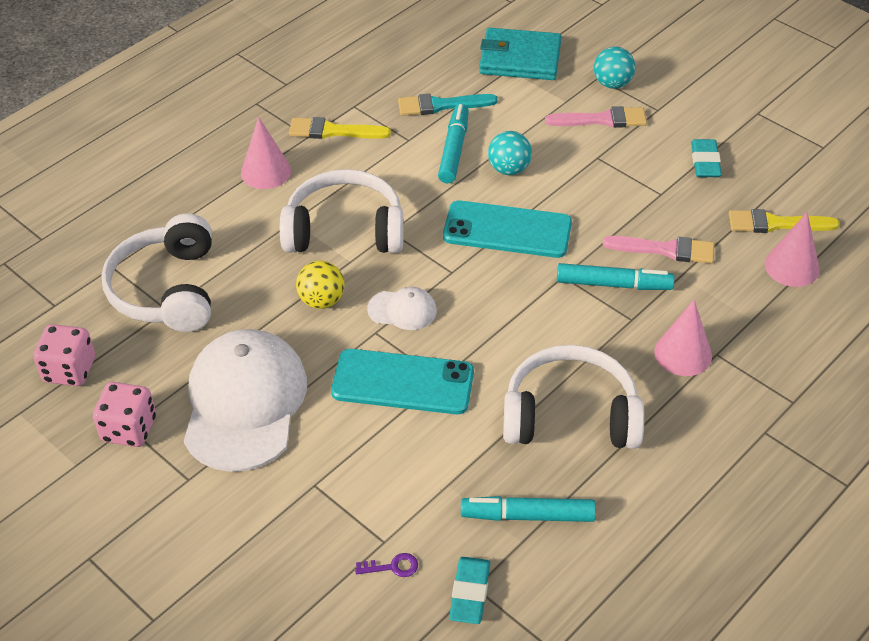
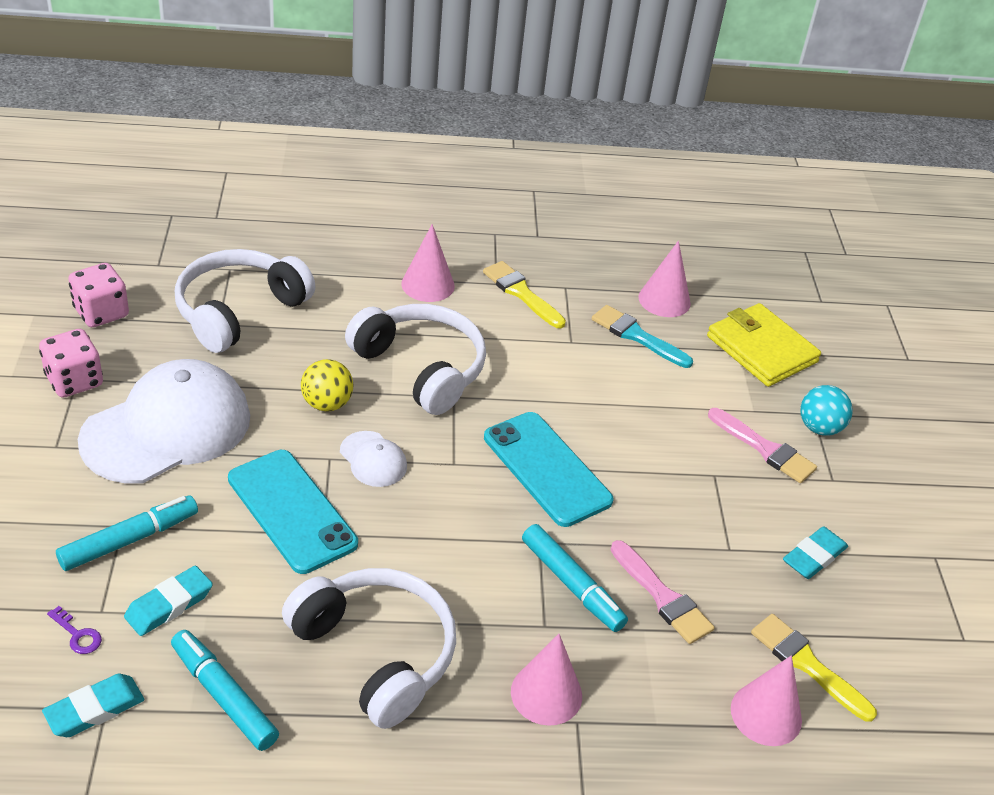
camera: 40 degrees right, 5 degrees down
turquoise marker [438,104,469,183] -> turquoise marker moved to [56,495,198,571]
turquoise wallet [479,28,562,80] -> yellow wallet [707,303,821,387]
turquoise ball [488,131,532,175] -> none
none -> turquoise eraser [124,566,213,636]
none -> pink cone [638,241,691,317]

